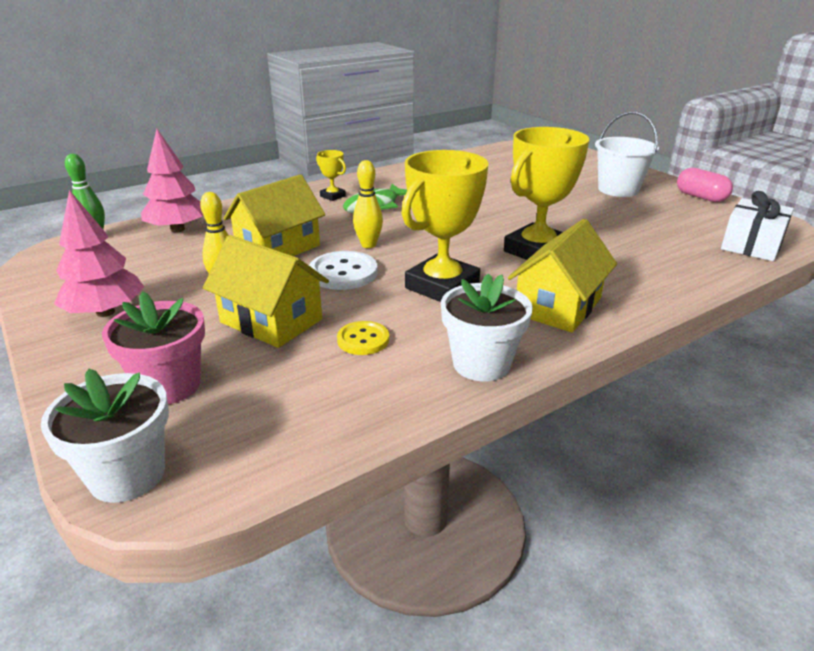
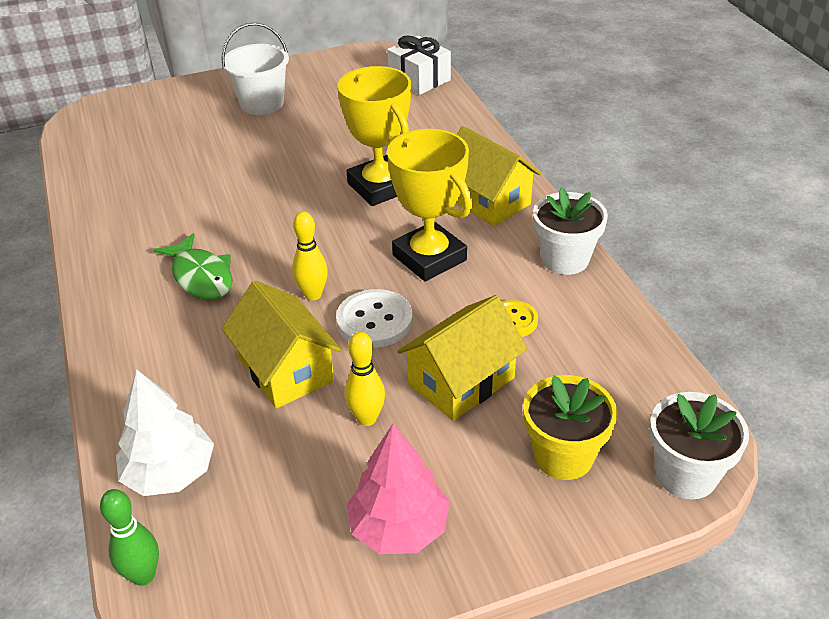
camera: 75 degrees left, 10 degrees up
pink flower pot [102,291,205,404] -> yellow flower pot [523,375,618,480]
pink tree [141,129,203,233] -> white tree [116,369,214,496]
yellow trophy [316,150,346,201] -> none
pink capsule [677,168,733,202] -> none

